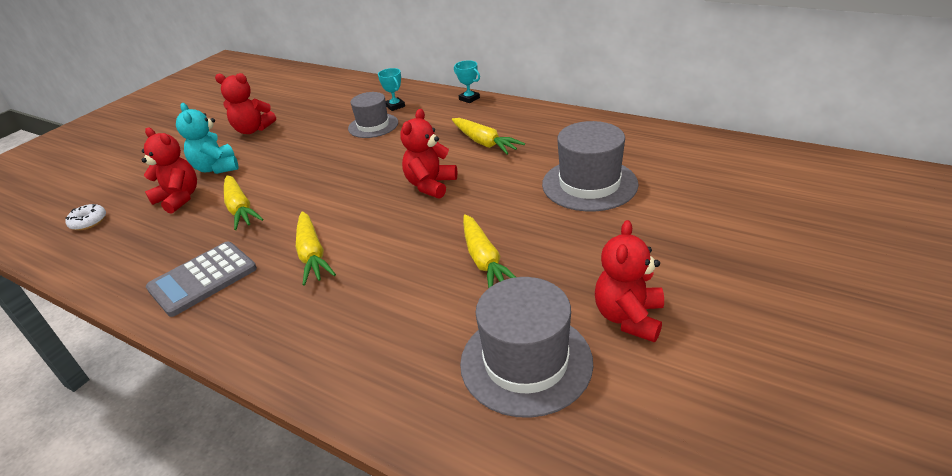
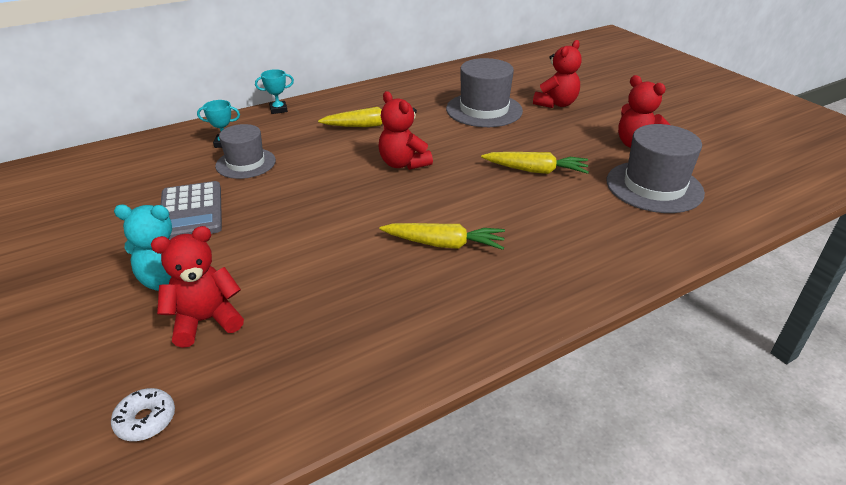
camera: 65 degrees left, 0 degrees up
grey calculator [146,241,257,317] -> grey calculator moved to [160,181,222,239]
red teddy bear [215,73,276,134] -> red teddy bear moved to [533,40,582,108]
yellow carrot [224,175,263,230] -> none

